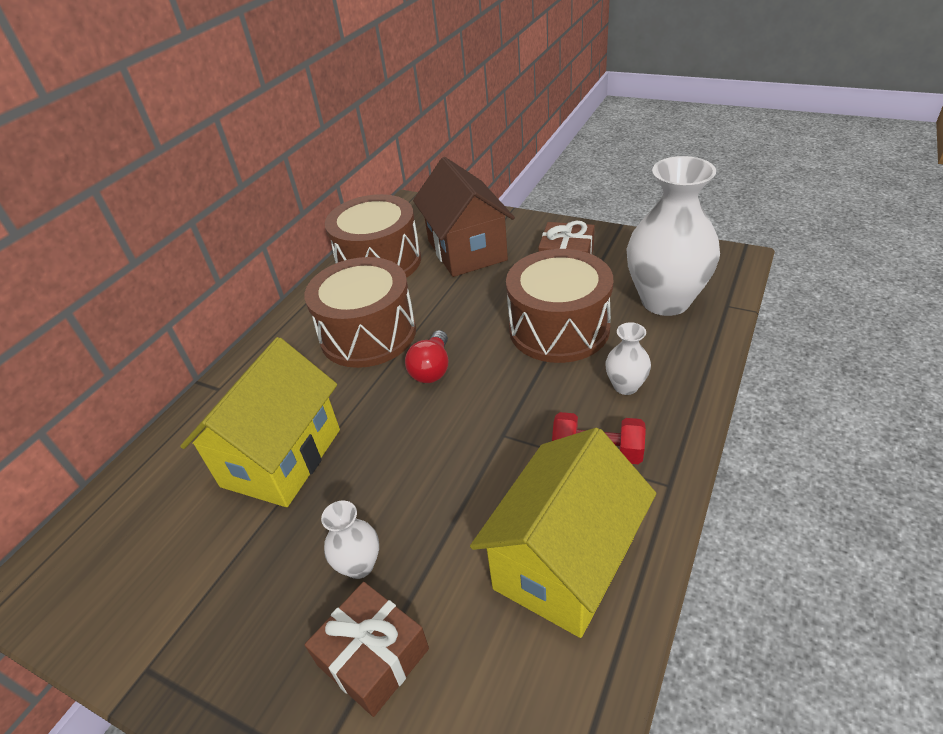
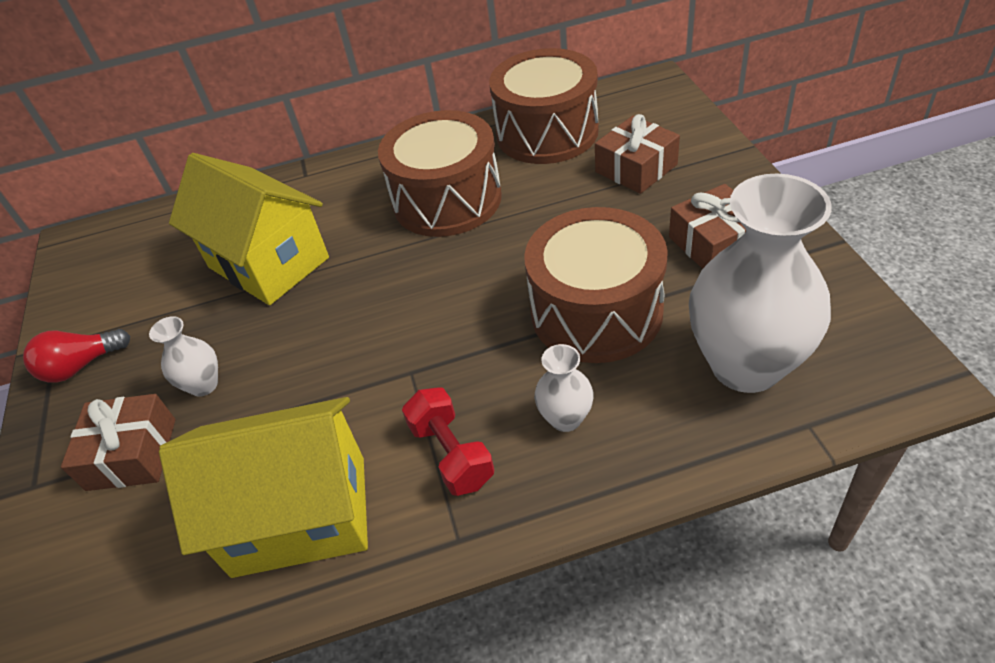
camera: 50 degrees right, 5 degrees up
yellow house [180,337,340,507] -> yellow house turned 60 degrees clockwise [169,153,329,305]
red light bulb [405,330,448,383] -> red light bulb moved to [23,329,130,383]
brown house [413,157,515,277] -> brown gift [595,114,680,194]

